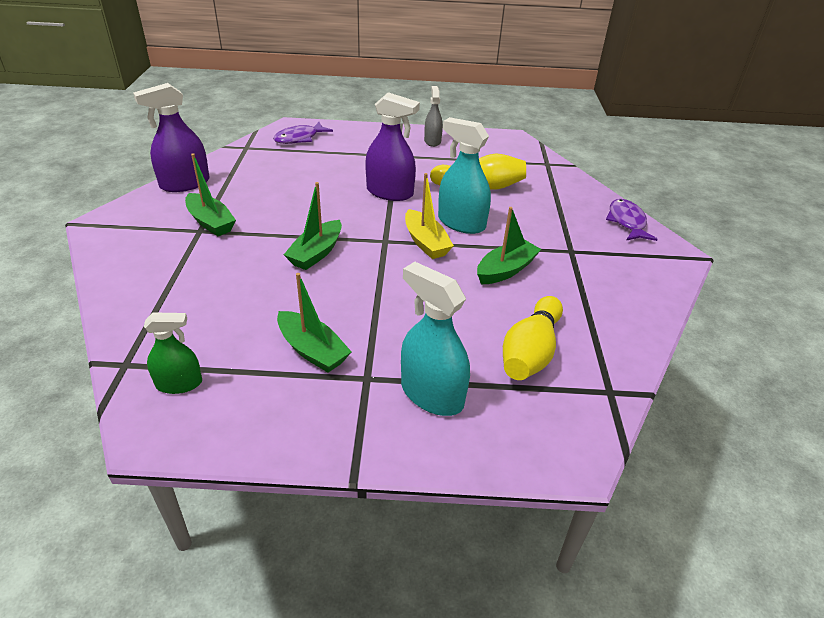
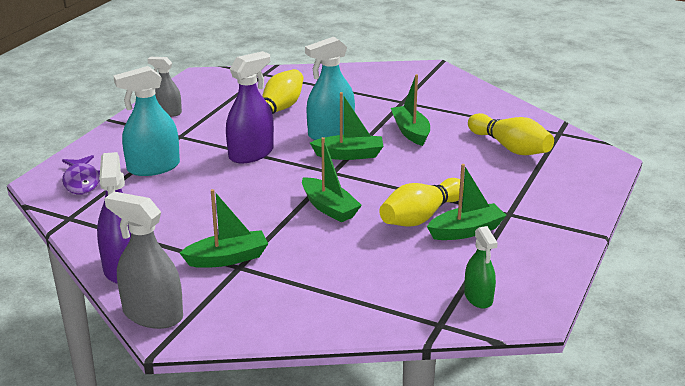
camera: 65 degrees left, 10 degrees down
green spray bottle [144,312,202,394] -> green spray bottle turned 150 degrees clockwise [464,226,498,309]
turquoise spray bottle [401,262,470,416] -> turquoise spray bottle moved to [113,66,180,176]
yellow boat [405,173,454,259] -> green boat [310,92,383,160]
purple fish [606,199,658,241] -> none
none -> grey spray bottle [104,192,183,329]
none -> yellow bowling pin [379,178,464,227]

